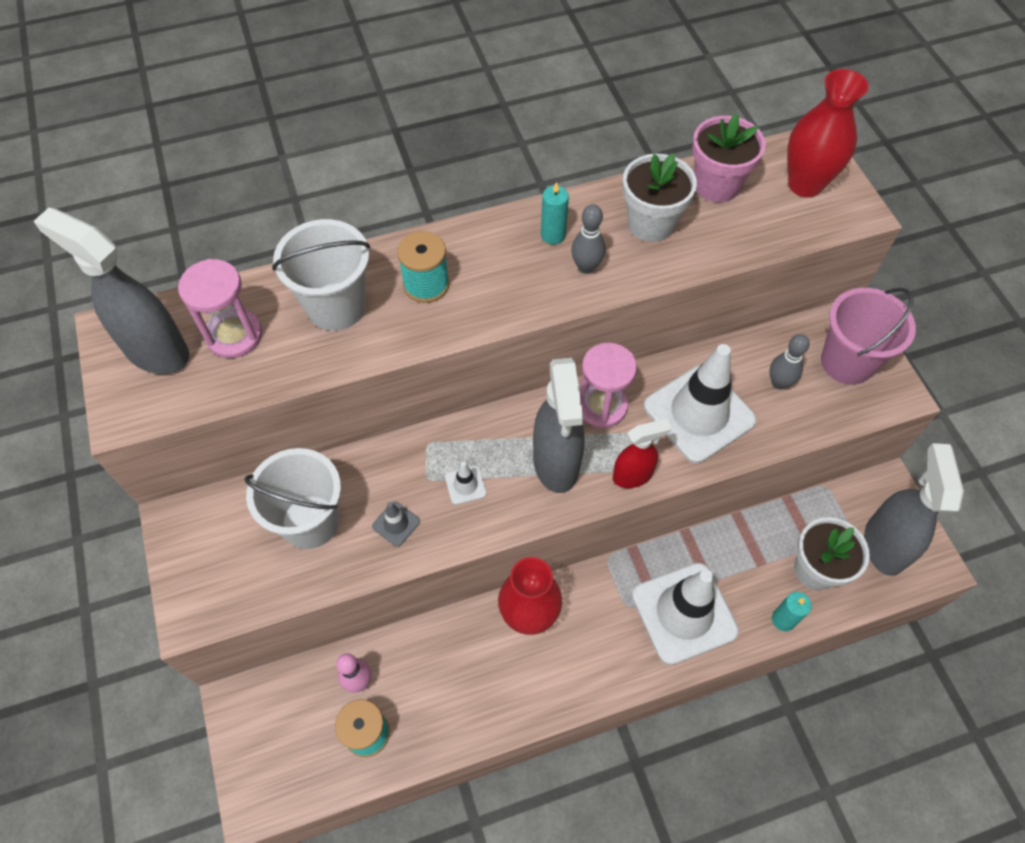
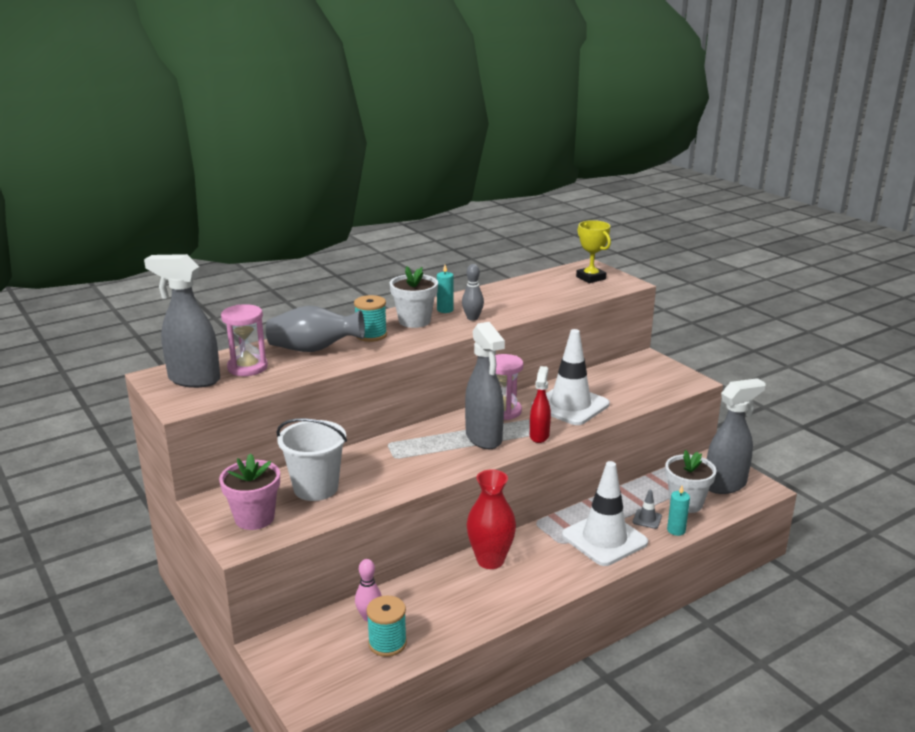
camera: 15 degrees left, 35 degrees down
white bucket [272,219,370,331] -> grey vase [266,306,365,352]
grey traffic cone [372,501,420,546] -> grey traffic cone moved to [633,490,662,529]
white traffic cone [445,462,487,505] -> none
red spray bottle [613,418,671,488] -> red spray bottle turned 45 degrees counterclockwise [530,366,551,443]
white flower pot [623,153,697,242] -> white flower pot moved to [390,266,438,328]
pink flower pot [692,113,766,202] -> pink flower pot moved to [219,453,280,530]
grey bowling pin [769,334,810,390] -> none
red vase [787,69,869,197] -> yellow trophy [576,220,611,283]
pink bucket [821,288,916,385] -> none
grey spray bottle [864,443,964,576] -> grey spray bottle turned 75 degrees clockwise [707,378,766,494]

